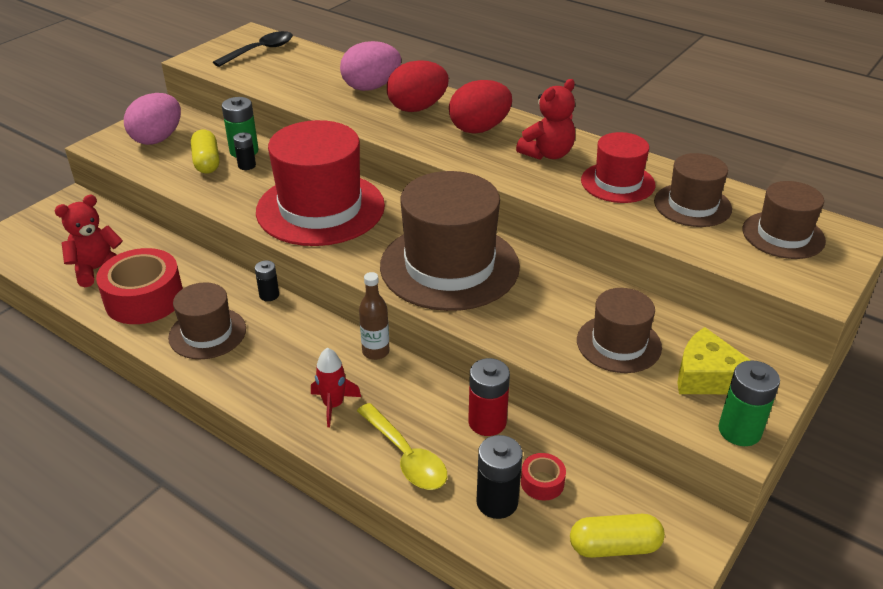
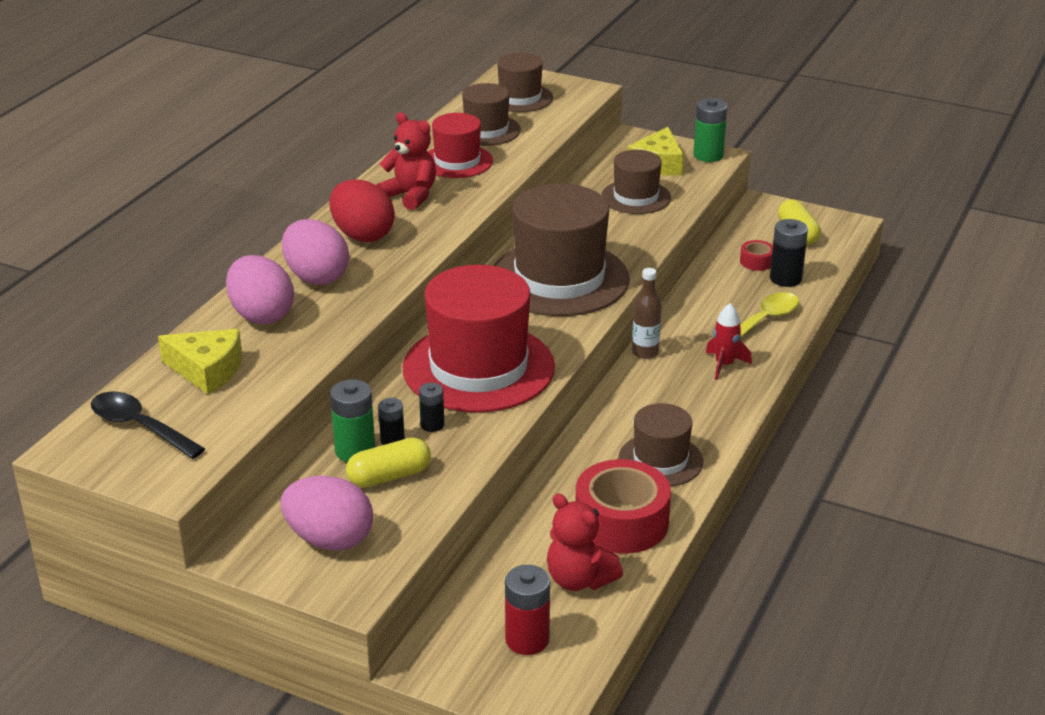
camera: 100 degrees left, 5 degrees down
black battery [255,260,279,301] -> black battery moved to [419,383,444,432]
red egg [387,60,449,112] -> pink egg [282,219,349,285]
red battery [468,358,510,436] -> red battery moved to [505,565,550,655]
none -> yellow cheese [158,329,242,394]

